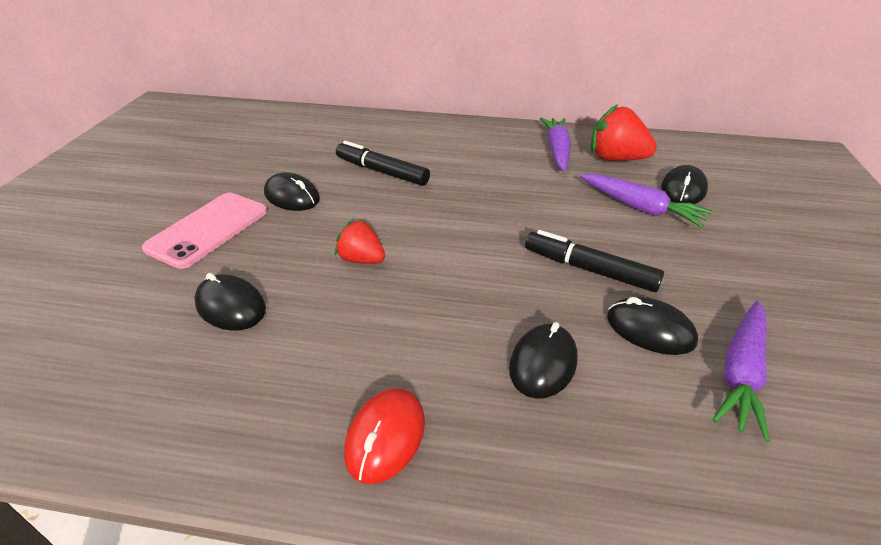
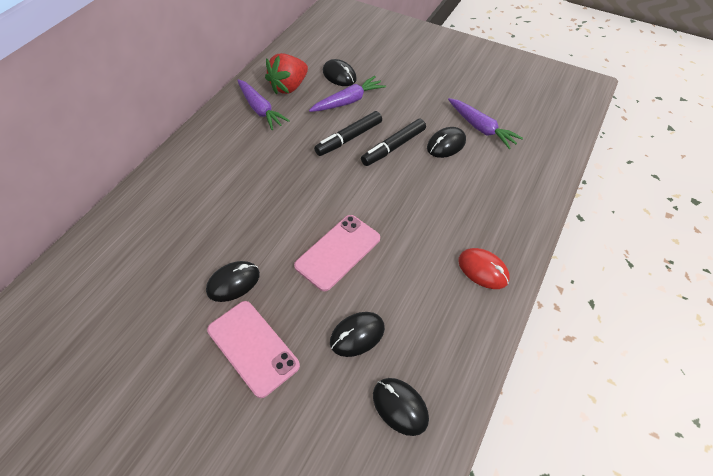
camera: 70 degrees left, 15 degrees up
red strawberry [335,219,385,264] -> pink phone [294,215,380,291]
black marker [336,141,430,186] -> black marker moved to [314,111,382,156]
black mouse [509,322,577,399] -> black mouse moved to [373,378,429,436]
purple carrot [540,118,571,172] -> purple carrot turned 150 degrees counterclockwise [237,80,290,130]

